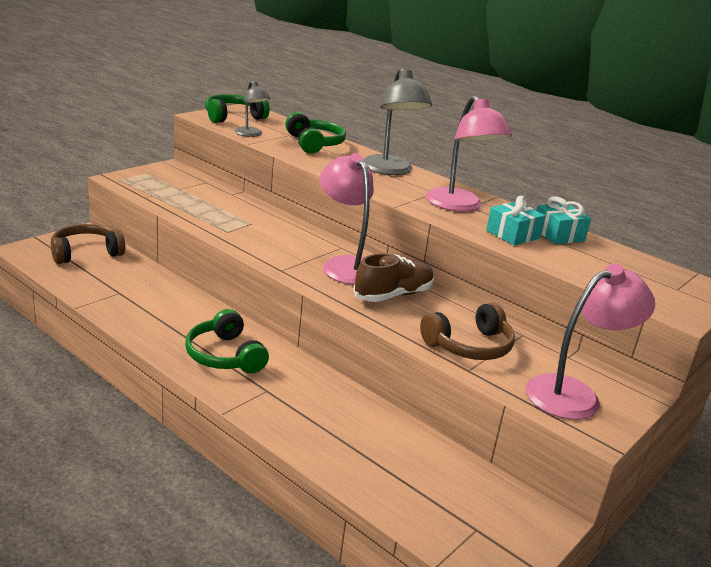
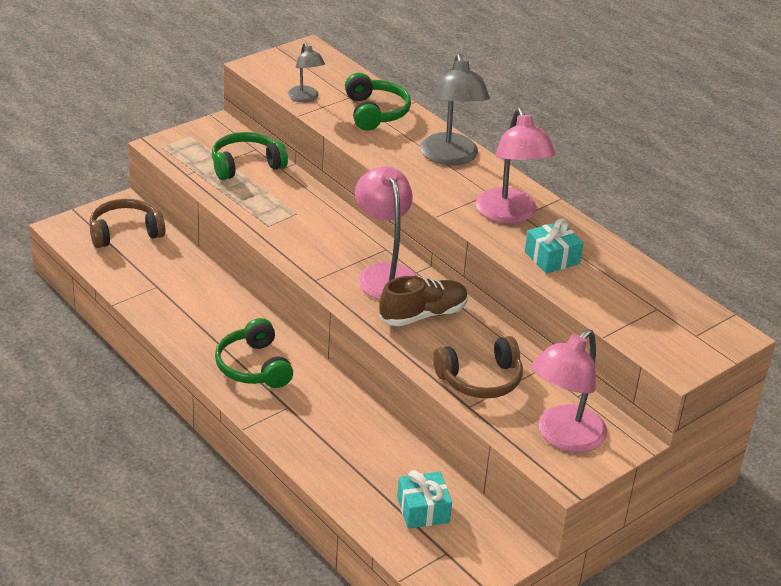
camera: 10 degrees right, 10 degrees up
green headphones [205,94,269,123] -> green headphones moved to [212,132,288,180]
pink lamp [526,264,655,420] -> pink lamp turned 150 degrees clockwise [531,329,607,452]
turquoise gift [537,196,591,244] -> turquoise gift moved to [397,470,452,529]

